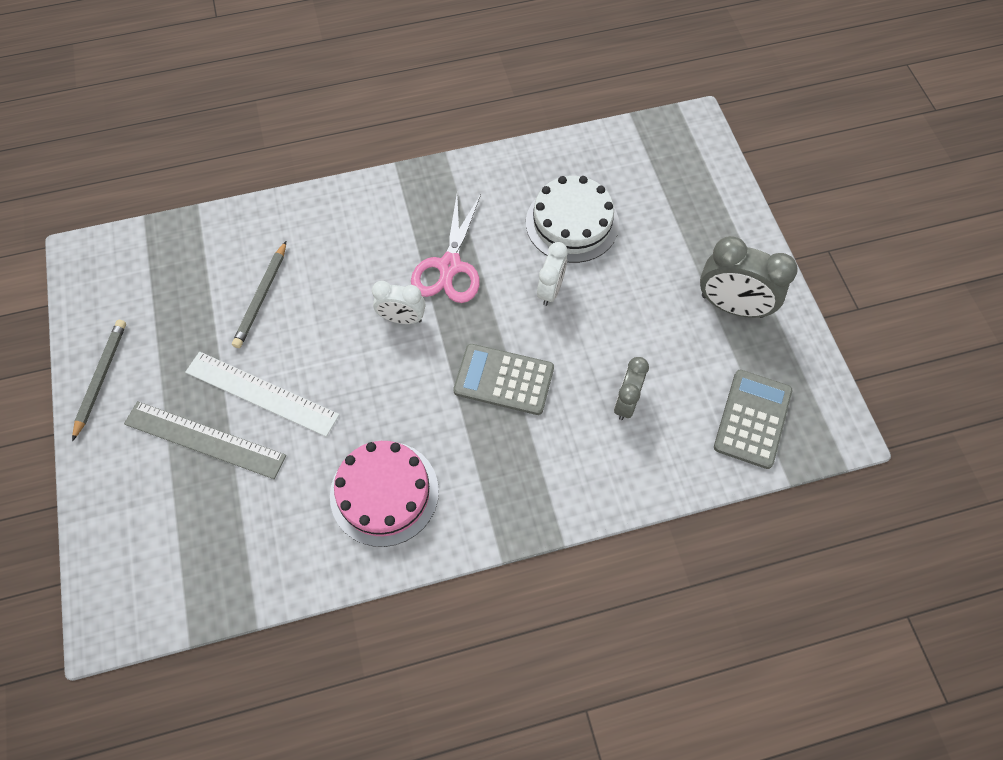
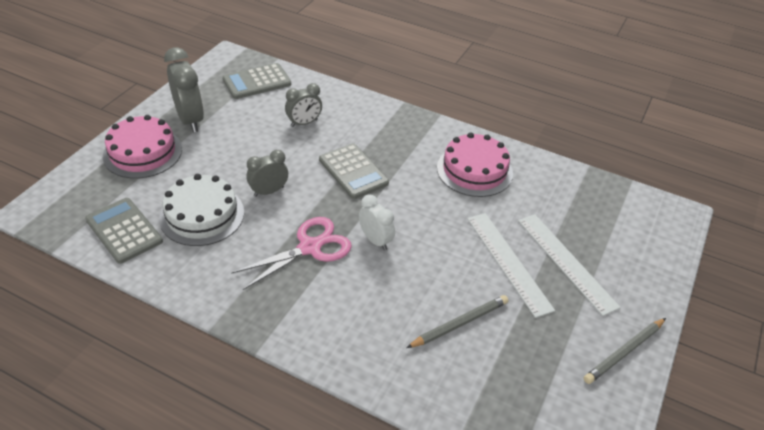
camera: 140 degrees left, 20 degrees down
grey ruler [124,401,286,479] -> white ruler [518,214,621,316]
white clock [537,242,568,306] -> grey clock [246,150,288,197]
none -> grey calculator [85,198,163,264]
none -> pink cake [103,115,182,179]

